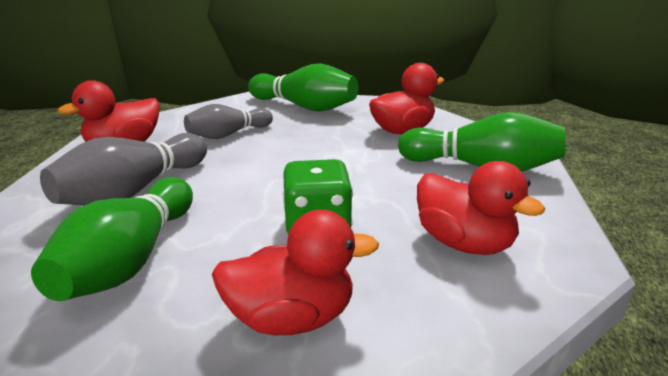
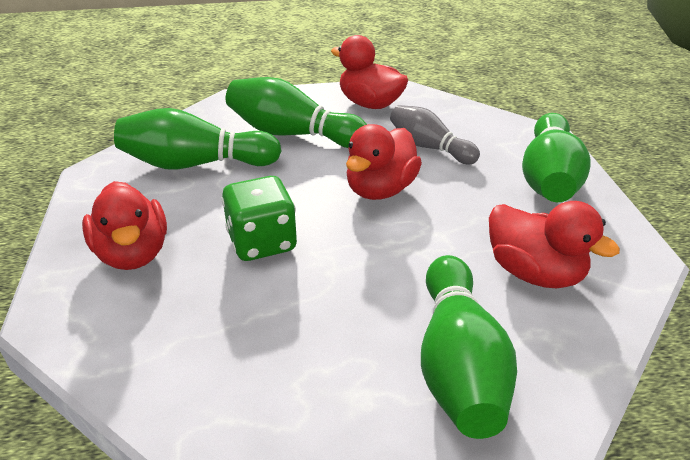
camera: 75 degrees right, 10 degrees up
grey bowling pin [40,133,207,206] -> green bowling pin [226,77,367,148]
red duck [417,161,545,255] -> red duck moved to [346,124,422,200]

